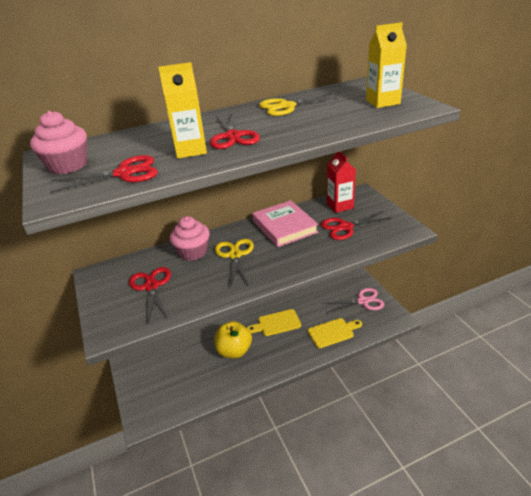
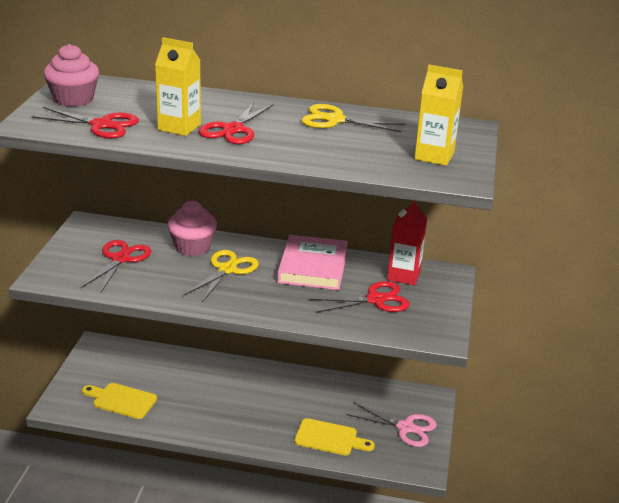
camera: 30 degrees right, 5 degrees down
yellow apple [215,321,252,358] -> none
yellow cutting board [247,309,301,336] -> yellow cutting board moved to [82,383,157,419]
red scissors [321,211,392,240] -> red scissors turned 150 degrees clockwise [309,281,410,313]

